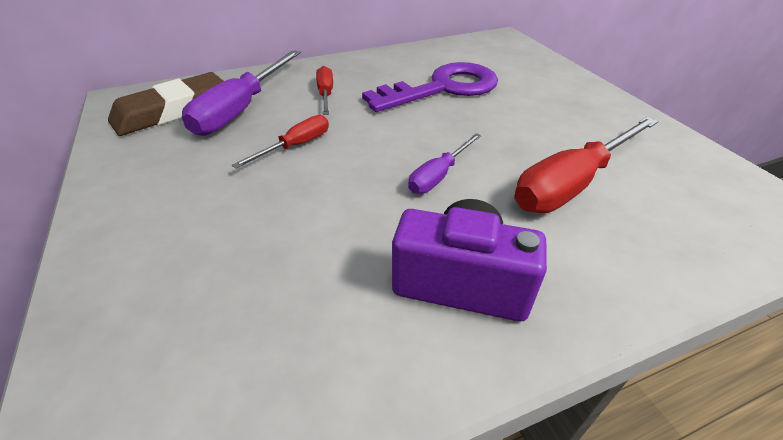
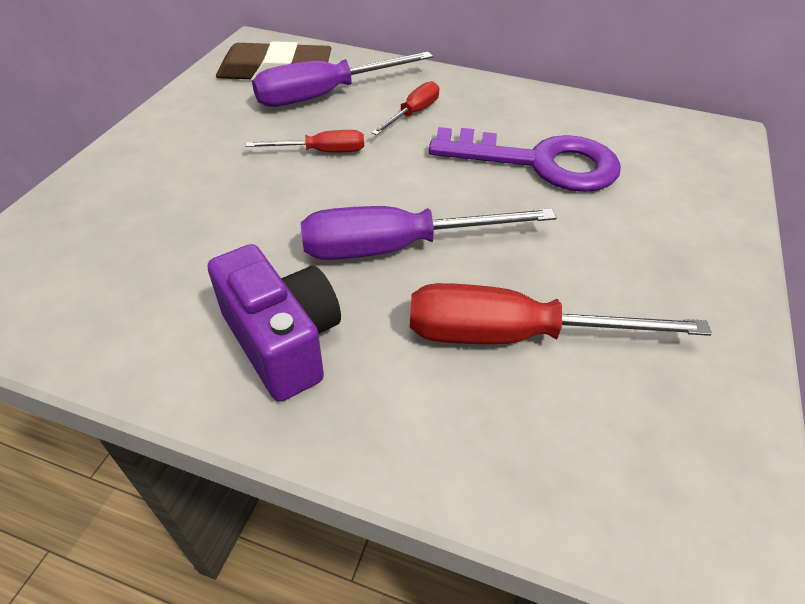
camera: 40 degrees right, 5 degrees up
purple screwdriver [408,133,482,194] -> purple screwdriver [301,206,557,260], size x1.84

